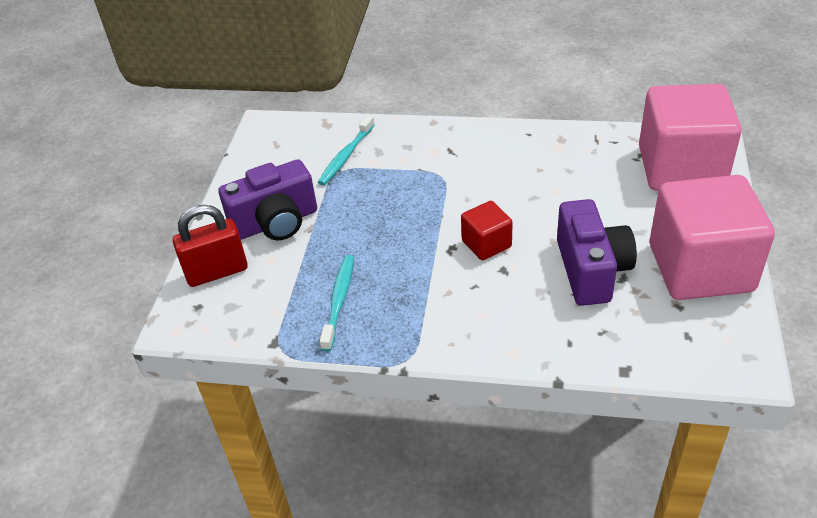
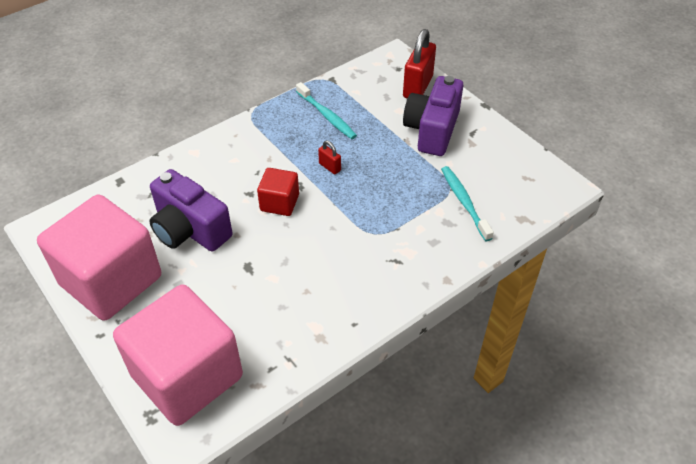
camera: 130 degrees right, 5 degrees up
none -> red padlock [318,141,341,174]

